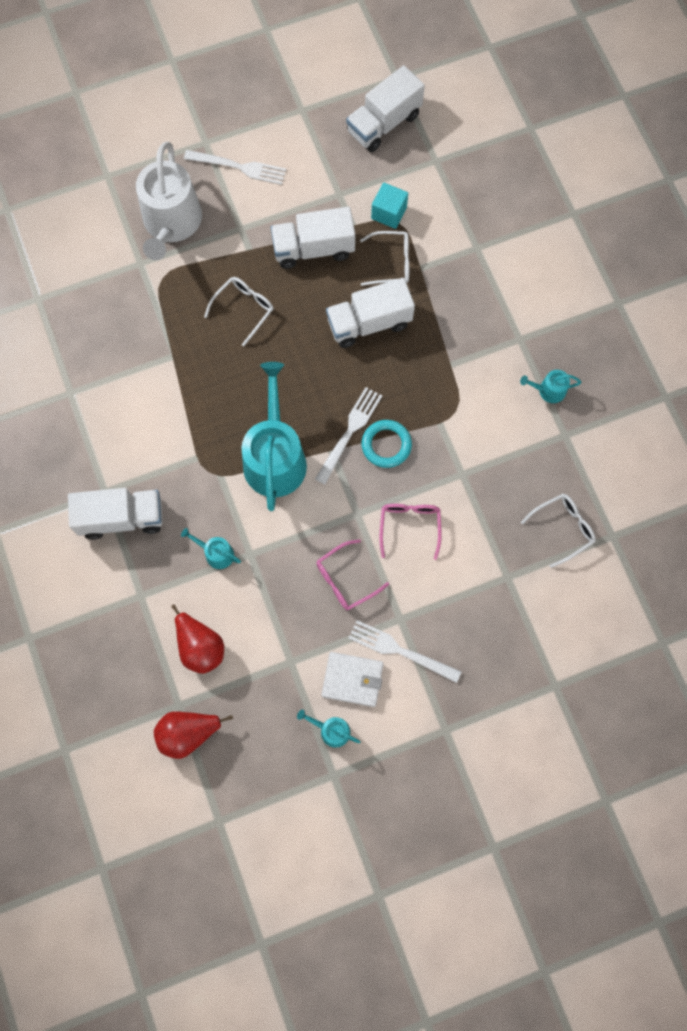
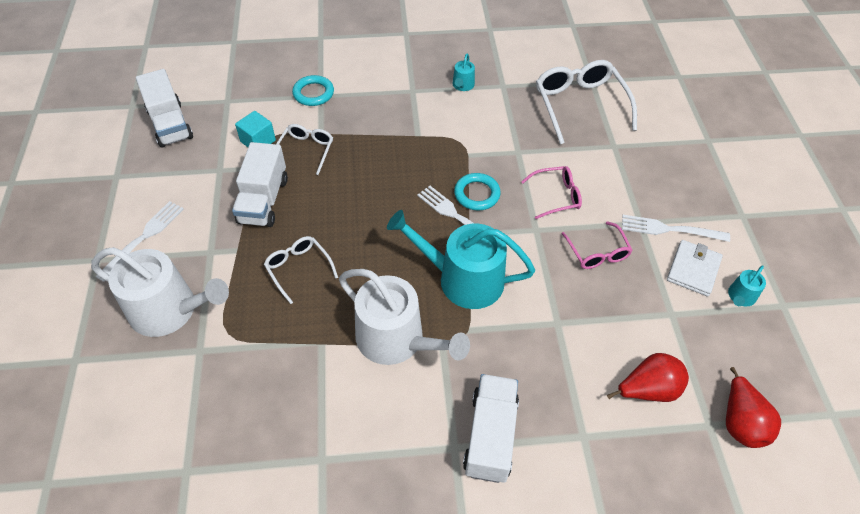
camera: 75 degrees left, 20 degrees down
turquoise watering can [181,528,241,569] -> none
white truck [326,278,415,348] -> none
white fork [348,620,462,683] -> white fork turned 60 degrees clockwise [622,215,730,242]
pink glasses [379,504,441,560] -> pink glasses turned 150 degrees clockwise [521,166,582,219]
white glasses [521,494,596,568] -> white glasses [536,60,637,144], size x1.79
none -> turquoise ring [292,75,334,106]
none -> white watering can [339,269,470,365]

